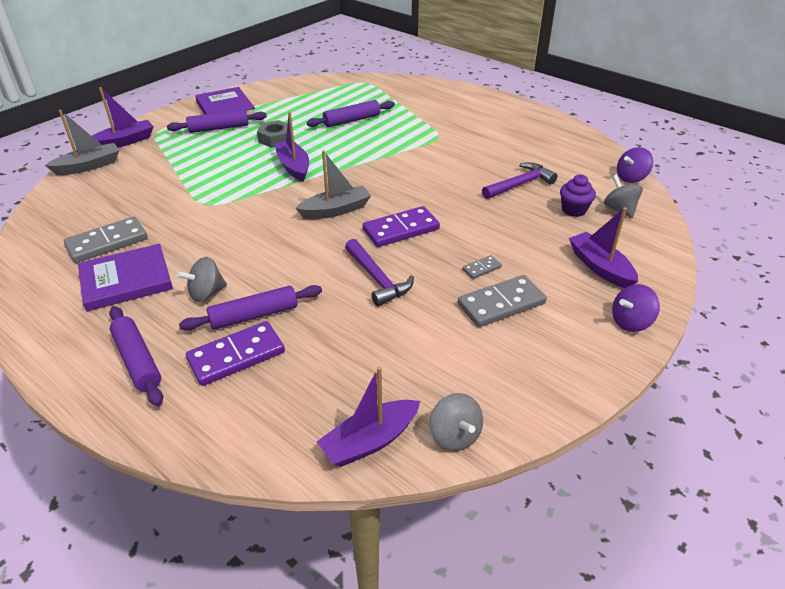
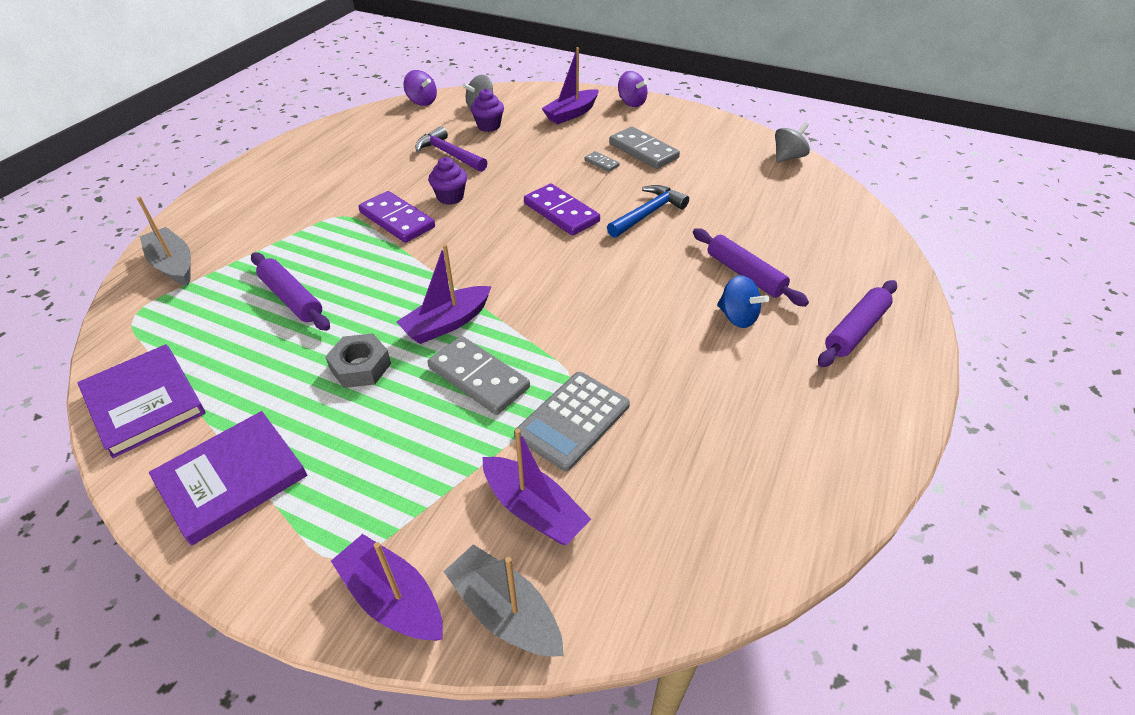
camera: 105 degrees left, 5 degrees up
grey domino [64,216,148,263] -> grey domino moved to [428,336,530,415]
purple book [78,244,173,311] -> purple book moved to [77,344,205,458]
purple rolling pin [167,110,267,133] -> none
grey spinning top [177,257,227,302] -> blue spinning top [717,275,769,328]
purple domino [186,321,285,386] -> purple domino moved to [358,191,435,243]
grey boat [295,151,371,219] -> grey boat moved to [137,197,191,286]
purple boat [317,367,420,467] -> purple boat moved to [483,429,591,545]
purple hammer [345,239,414,306] -> blue hammer [607,185,689,238]
none -> purple cupcake [429,157,467,205]
none -> grey calculator [514,372,630,471]

